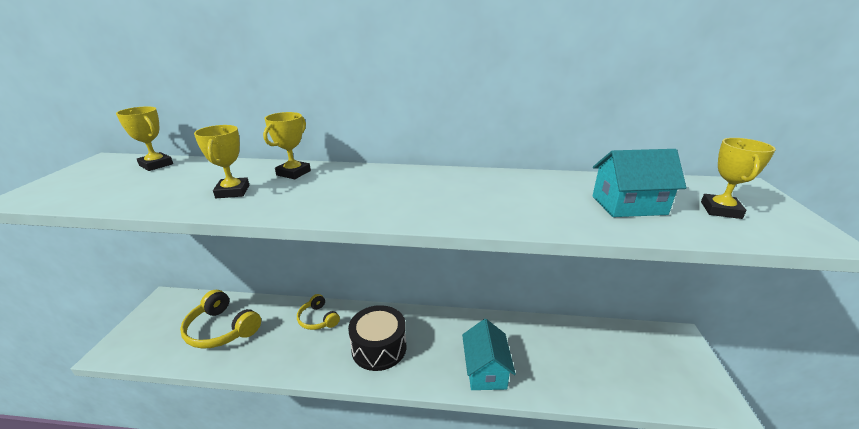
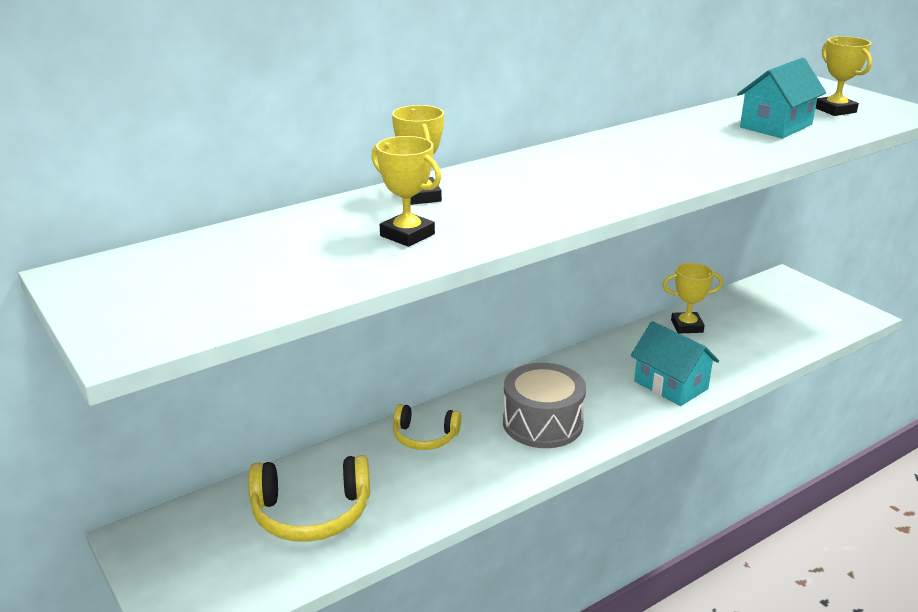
camera: 40 degrees left, 0 degrees up
yellow trophy [116,106,173,171] -> yellow trophy moved to [663,263,723,333]
black drum [348,305,406,371] -> grey drum [503,363,586,448]

